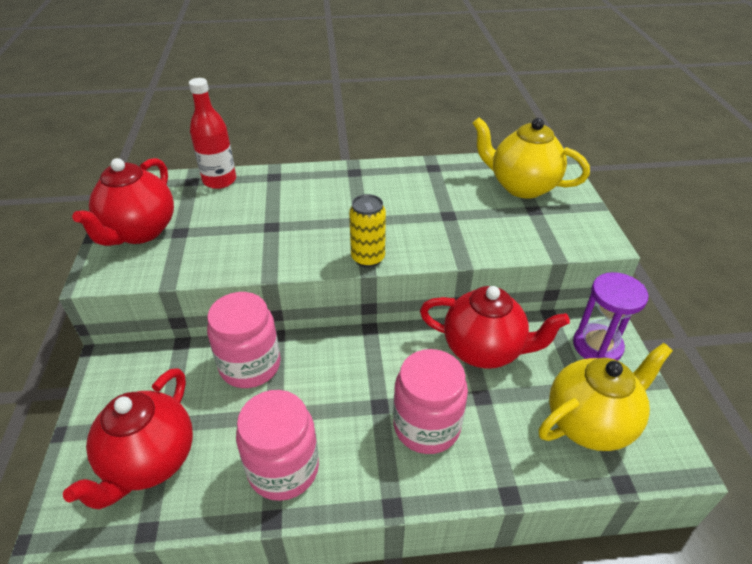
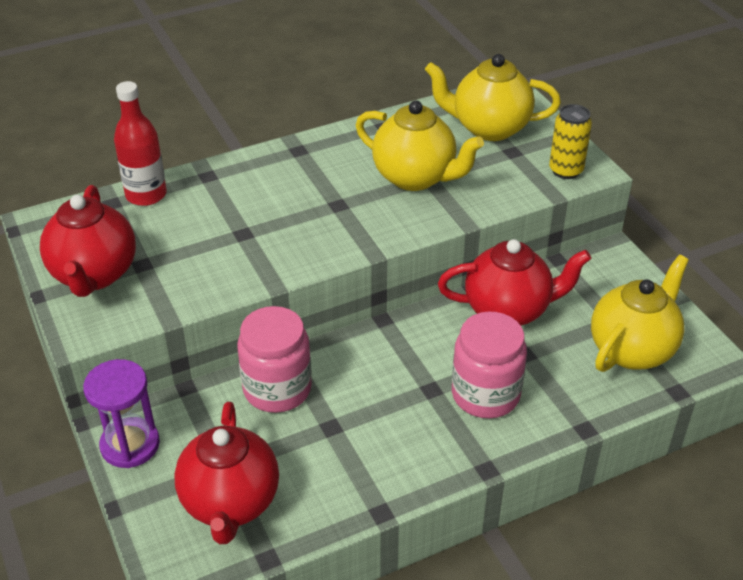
camera: 20 degrees left, 0 degrees up
pink jar [236,390,319,501] -> none
yellow can [349,194,386,268] -> yellow can moved to [549,104,592,179]
purple hourglass [573,272,648,361] -> purple hourglass moved to [83,359,160,468]
none -> yellow teapot [356,101,484,191]

